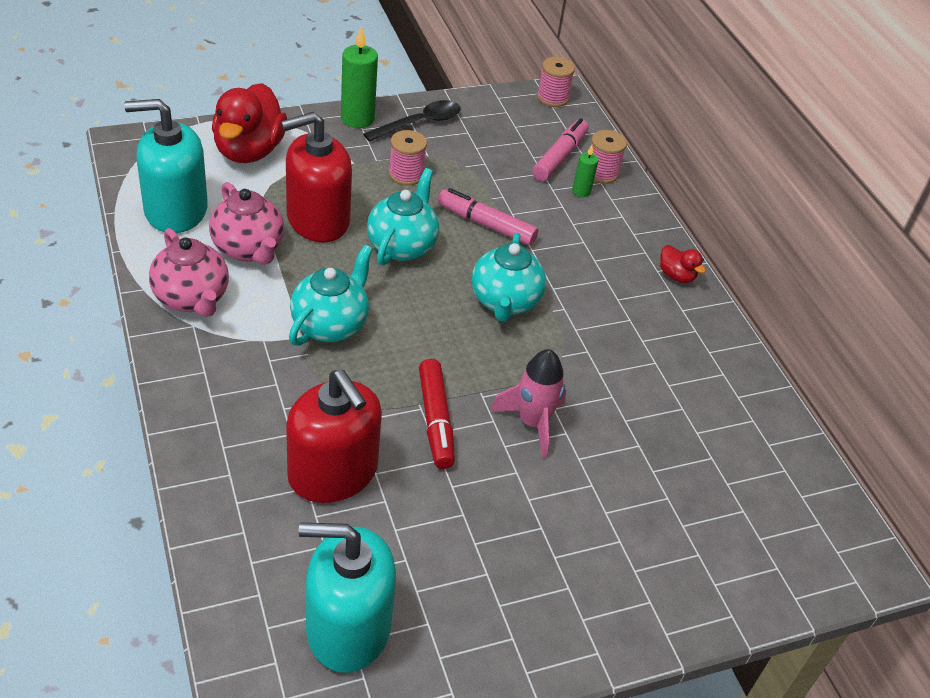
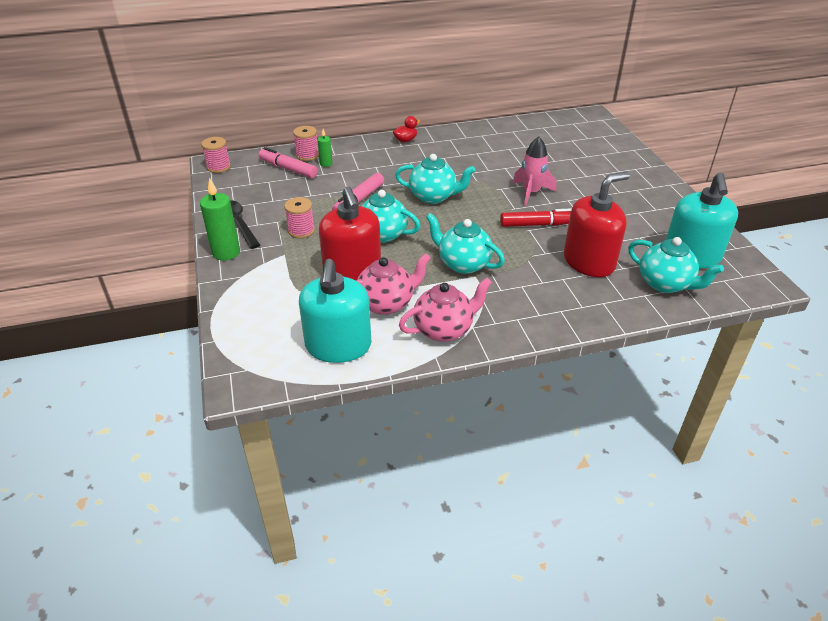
camera: 80 degrees left, 5 degrees down
red duck [212,83,287,163] -> none
none -> turquoise teapot [628,237,724,293]

